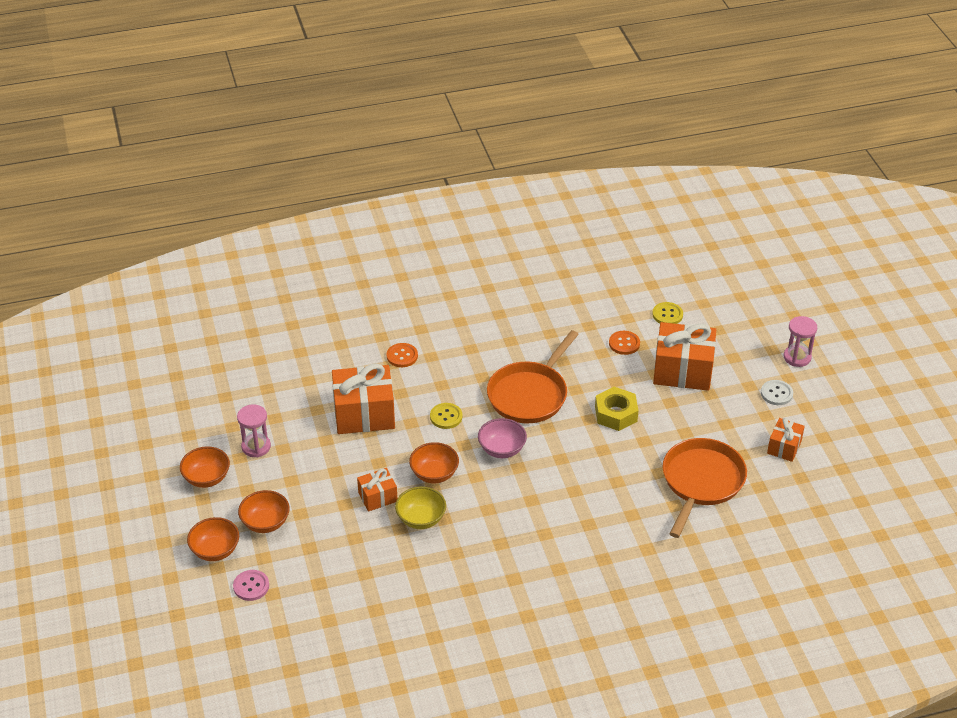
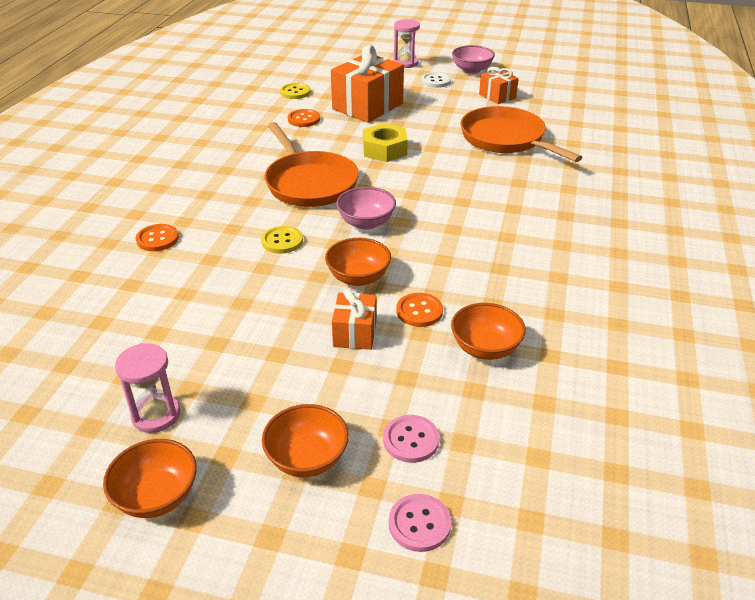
camera: 60 degrees left, 5 degrees down
orange bowl [187,517,239,561] -> orange bowl moved to [451,303,526,360]
orange gift [332,363,395,434] -> none
yellow bowl [395,487,446,529] -> orange button [396,293,443,327]
none -> pink button [383,415,440,463]
none -> pink bowl [452,45,495,74]

